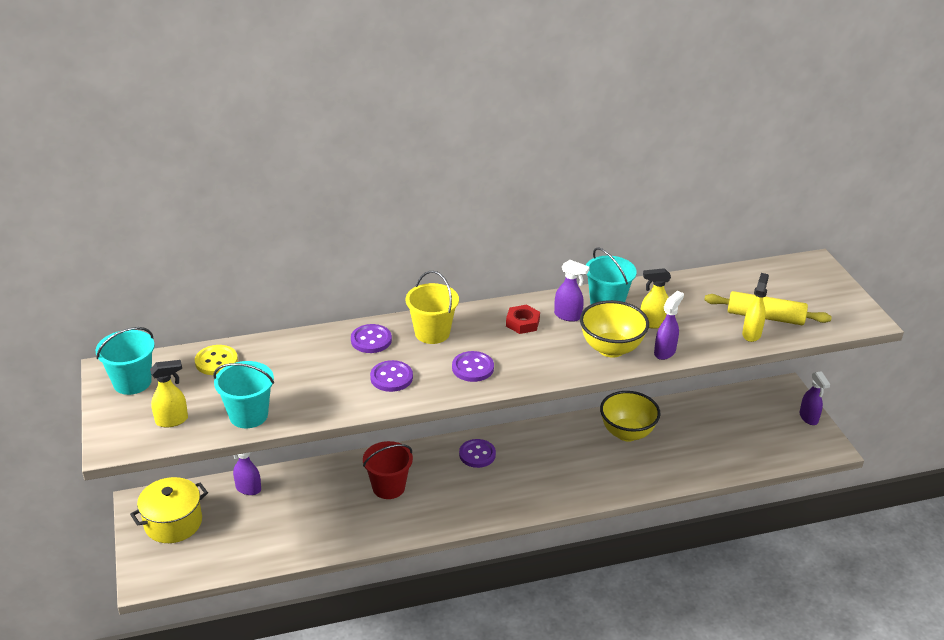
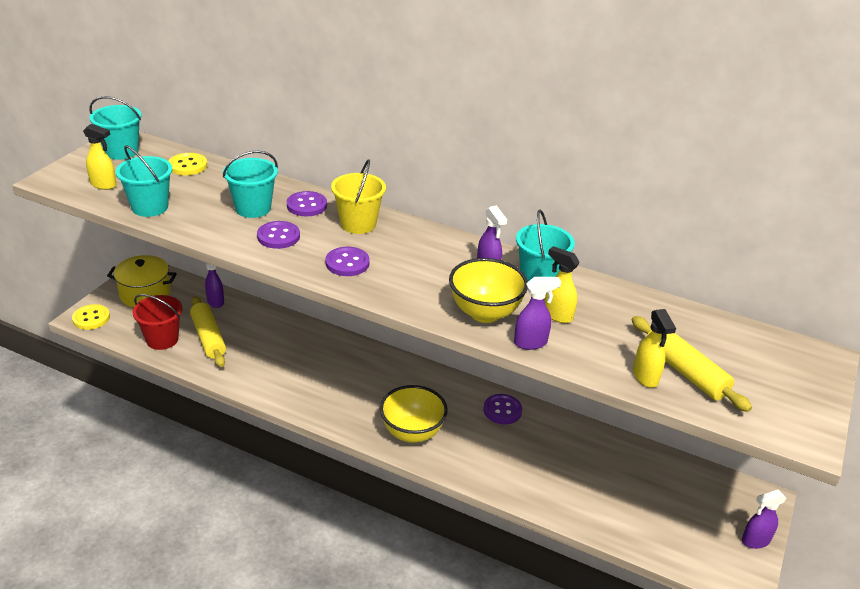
camera: 40 degrees right, 0 degrees up
red bucket [363,441,413,499] -> red bucket moved to [132,294,182,350]
purple button [459,439,496,468] -> purple button moved to [483,394,522,425]
red nut [506,305,540,334] -> none
yellow bowl [600,391,660,442] -> yellow bowl moved to [380,385,448,443]
yellow spray bottle [742,273,769,342] -> yellow spray bottle turned 105 degrees clockwise [633,309,676,388]
purple spray bottle [799,371,830,425] -> purple spray bottle turned 45 degrees clockwise [742,490,787,549]
none -> yellow button [72,304,110,330]
none -> yellow rolling pin [190,296,226,367]
none -> turquoise bucket [223,151,278,218]

